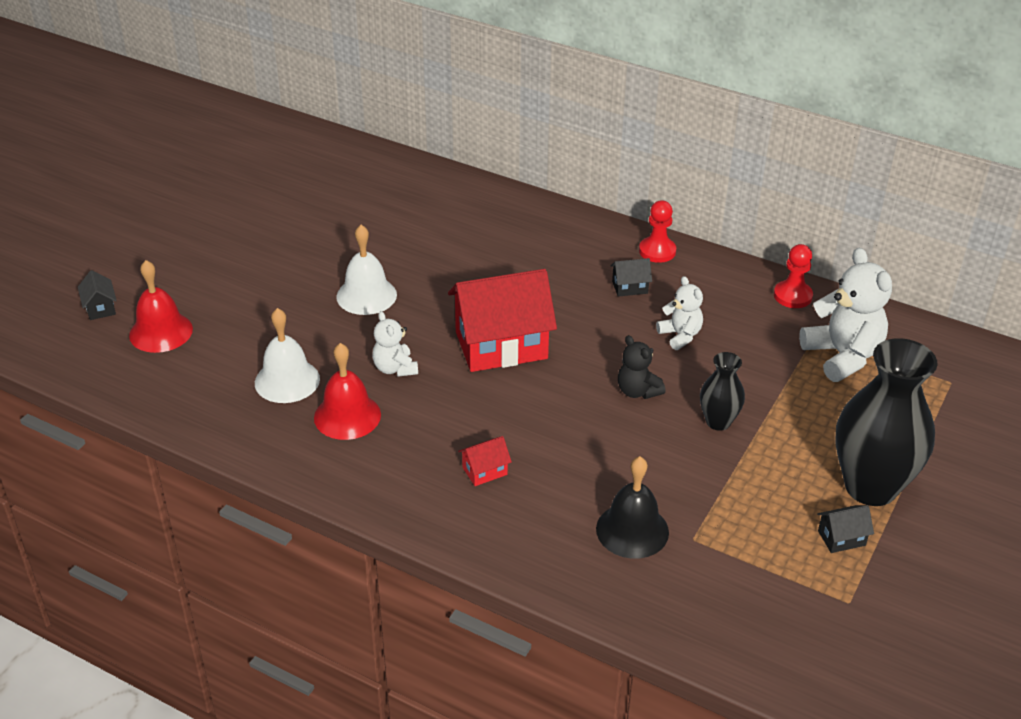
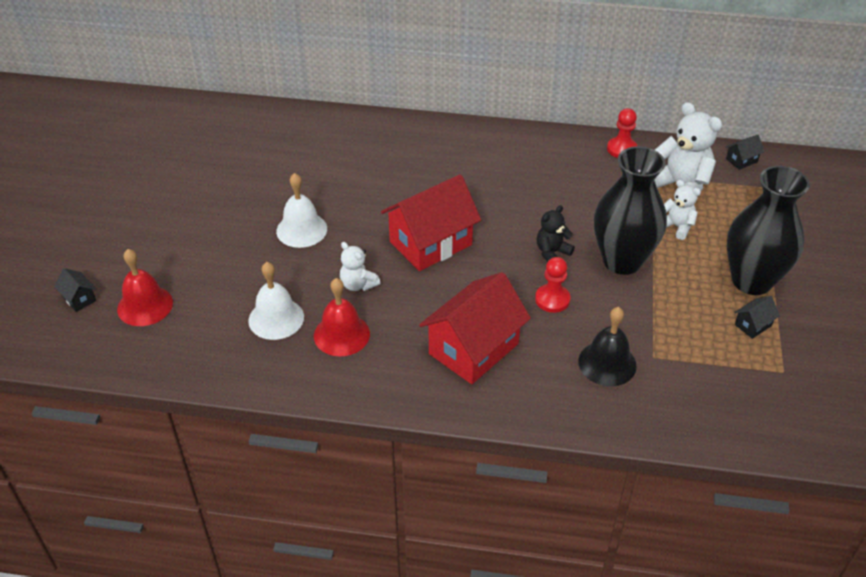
camera: 20 degrees left, 5 degrees up
red house [458,436,512,486] -> red house [419,272,531,384], size x2.42
black house [611,258,652,297] -> black house moved to [726,135,764,170]
black teddy bear [618,335,666,399] -> black teddy bear turned 105 degrees clockwise [537,205,575,262]
red pawn [639,200,676,263] -> red pawn moved to [535,257,570,313]
white teddy bear [656,276,703,350] -> white teddy bear moved to [664,180,701,240]
black vase [700,352,745,431] -> black vase [594,146,667,275], size x2.01

